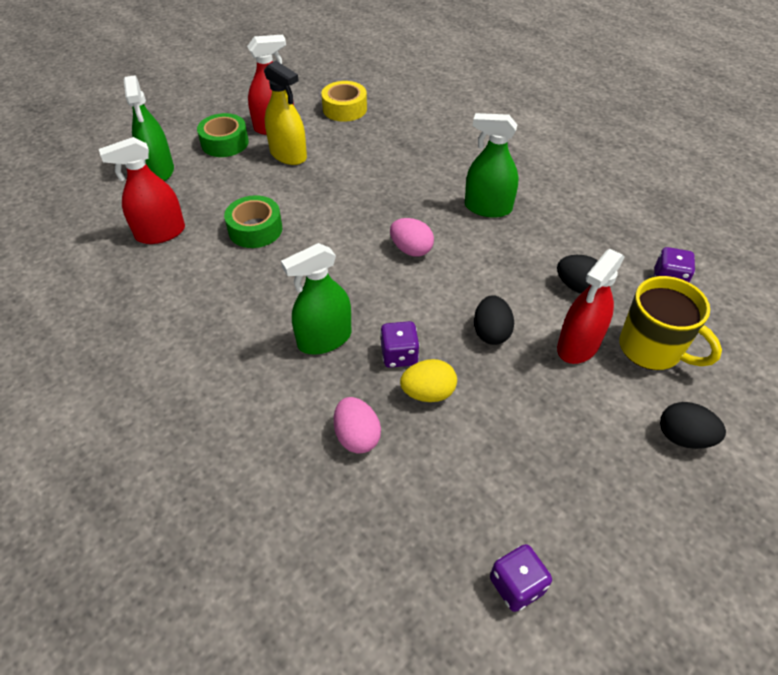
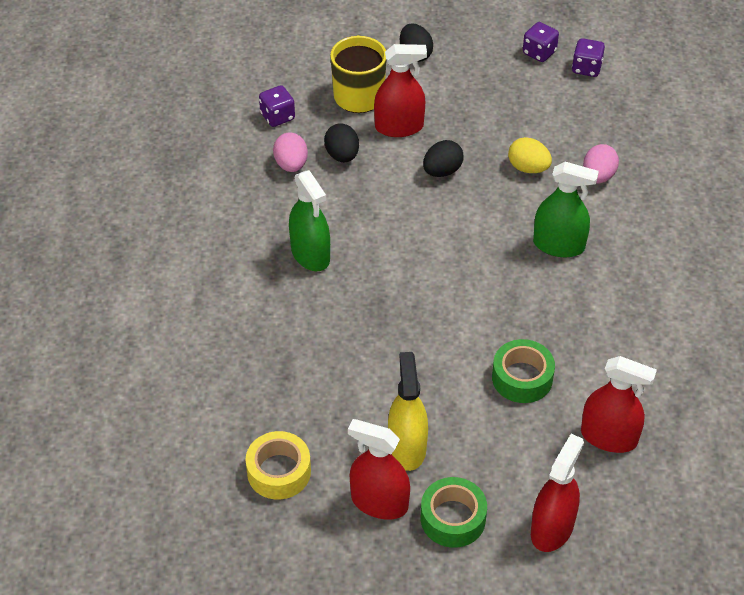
camera: 135 degrees left, 0 degrees up
green spray bottle [124,75,174,181] -> red spray bottle [531,434,584,552]
purple dice [380,321,420,368] -> purple dice moved to [523,22,559,62]
pink egg [390,218,434,256] -> pink egg moved to [273,133,308,172]

